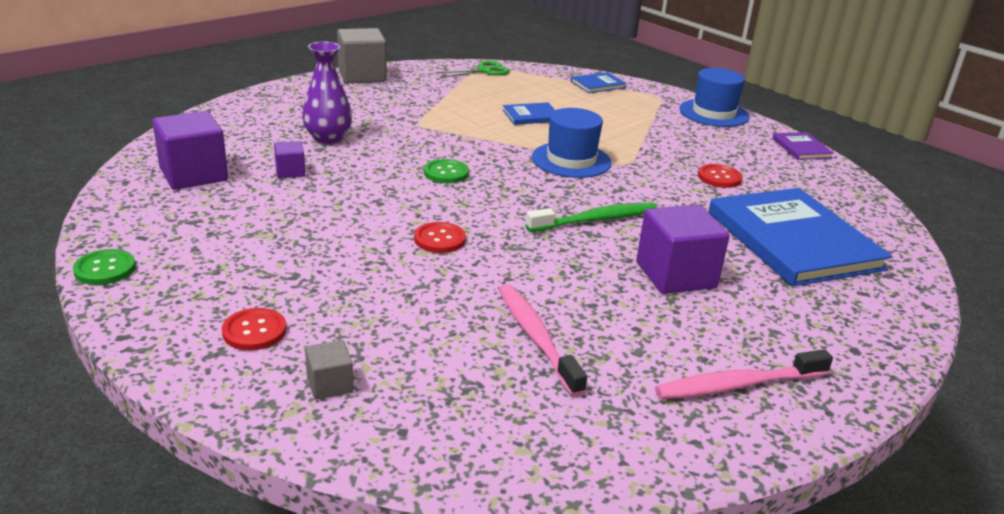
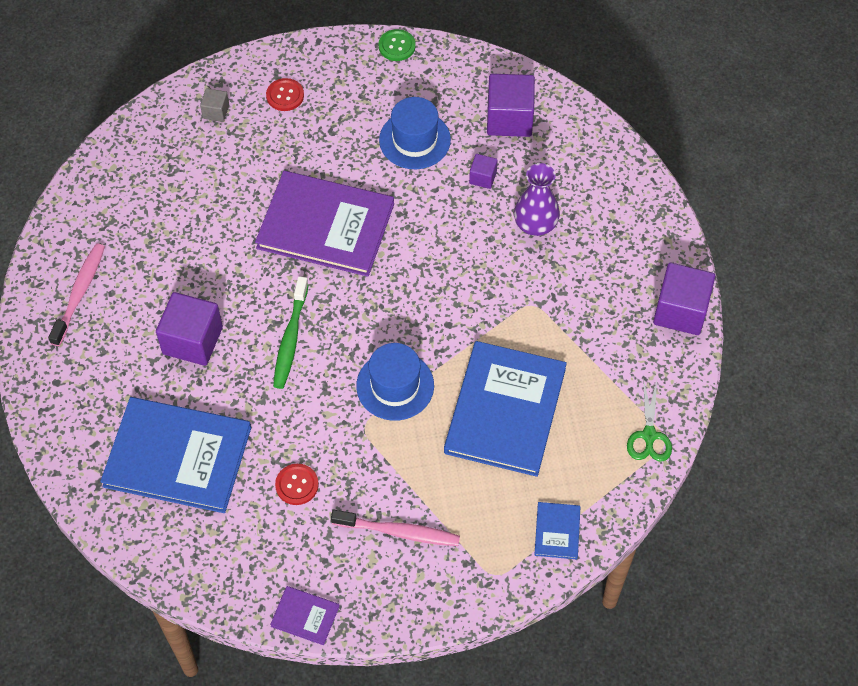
camera: 125 degrees right, 30 degrees up
grey cube [337,28,387,83] -> purple cube [653,263,715,335]
red button [414,222,466,253] -> purple book [255,171,394,277]
green button [424,159,469,183] -> none
pink toothbrush [498,284,587,397] -> pink toothbrush moved to [331,510,460,546]
blue book [503,102,555,125] -> blue book [444,341,567,477], size x2.32
blue hat [679,68,749,127] -> blue hat moved to [379,97,451,169]

